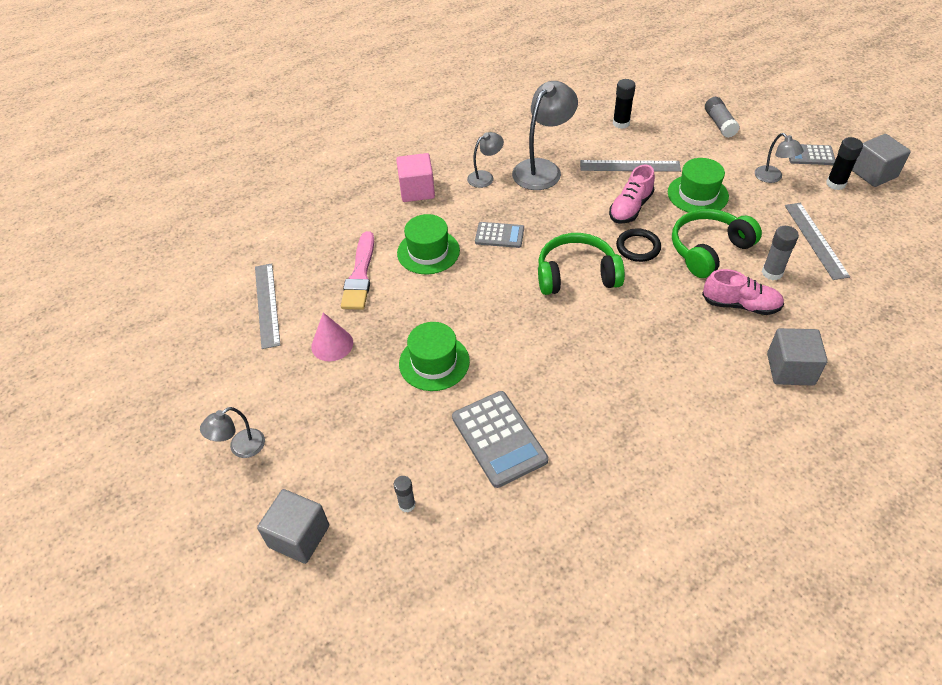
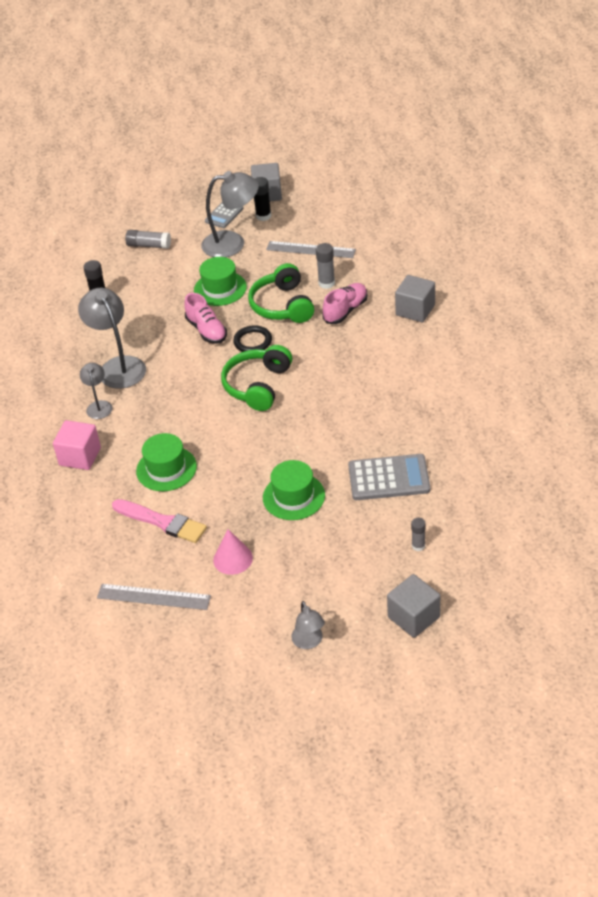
camera: 65 degrees left, 5 degrees down
grey calculator [475,222,524,248] -> none
grey ruler [580,160,681,172] -> none
grey lamp [755,133,804,183] -> grey lamp [201,171,259,257], size x1.85

